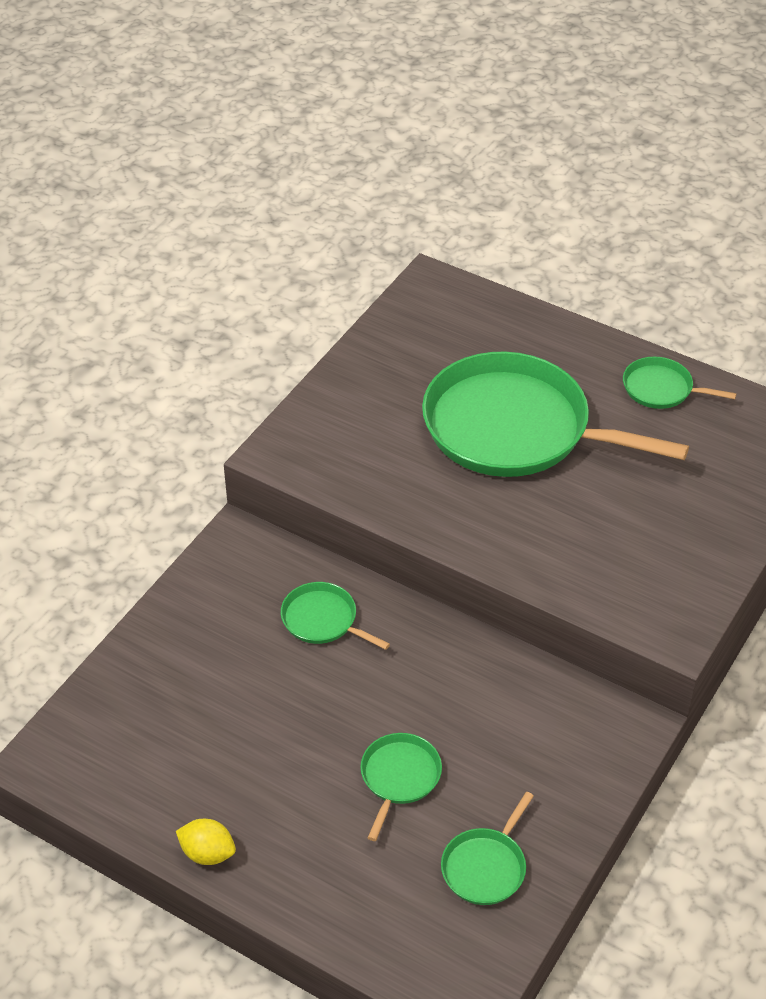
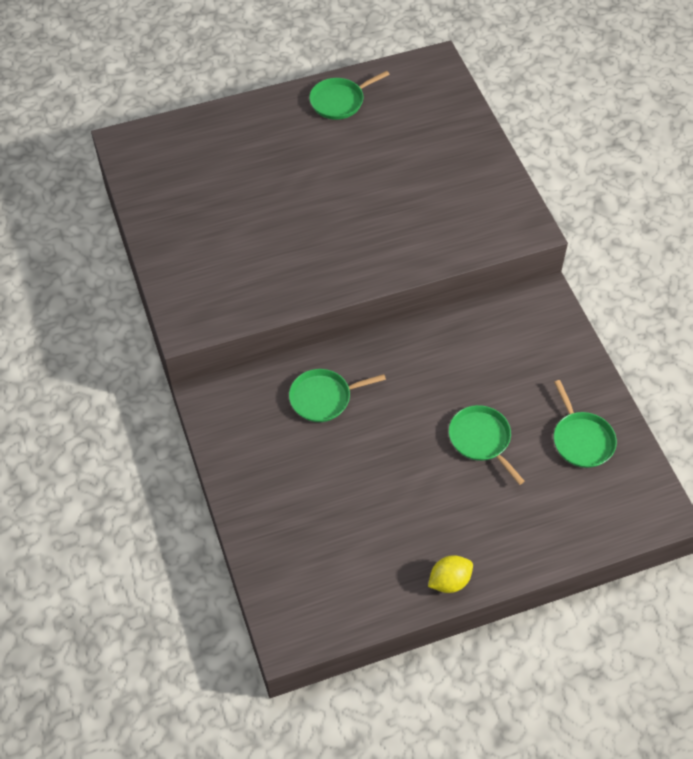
camera: 50 degrees left, 10 degrees up
green pan [422,352,689,477] -> none

